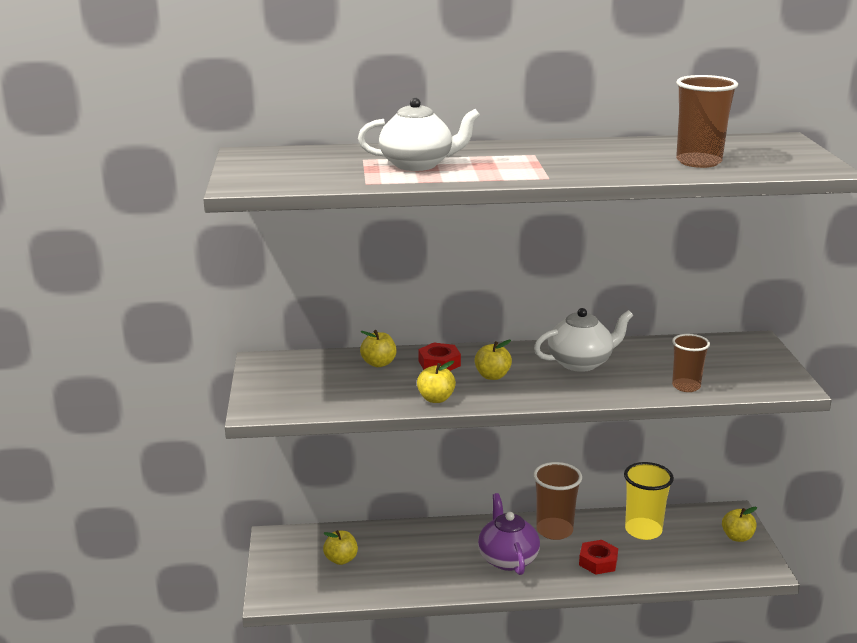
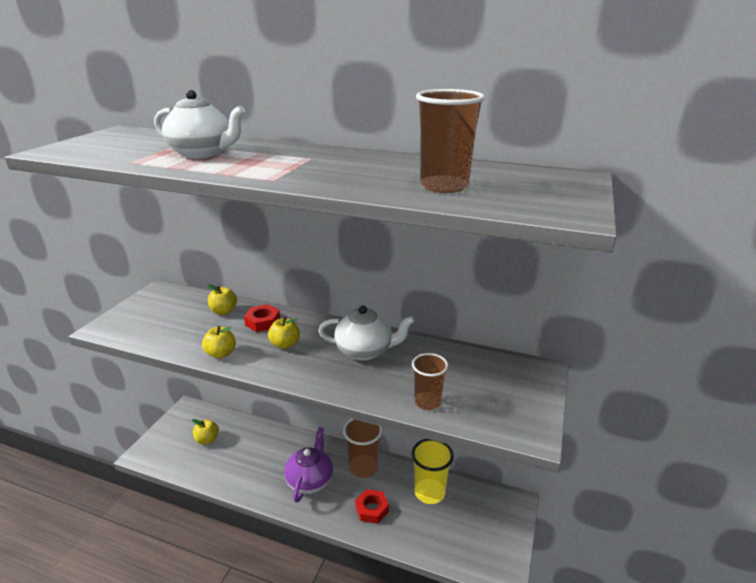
camera: 25 degrees right, 5 degrees up
yellow apple [722,507,757,542] -> none

